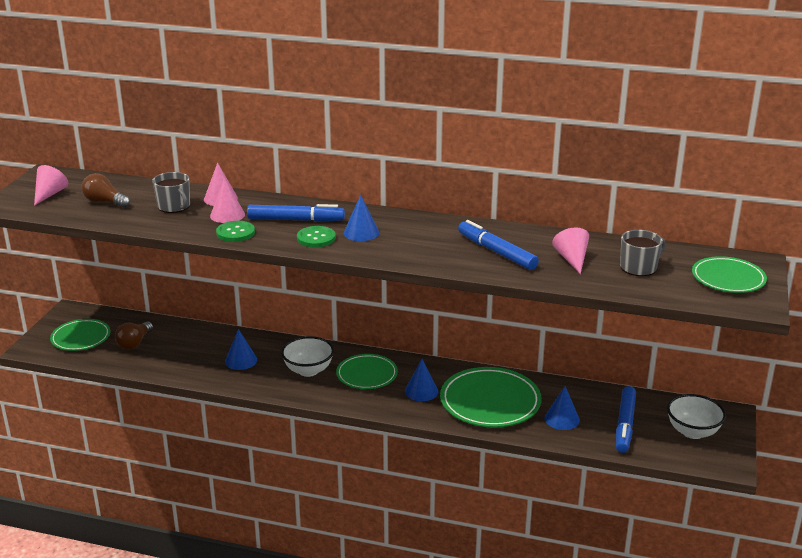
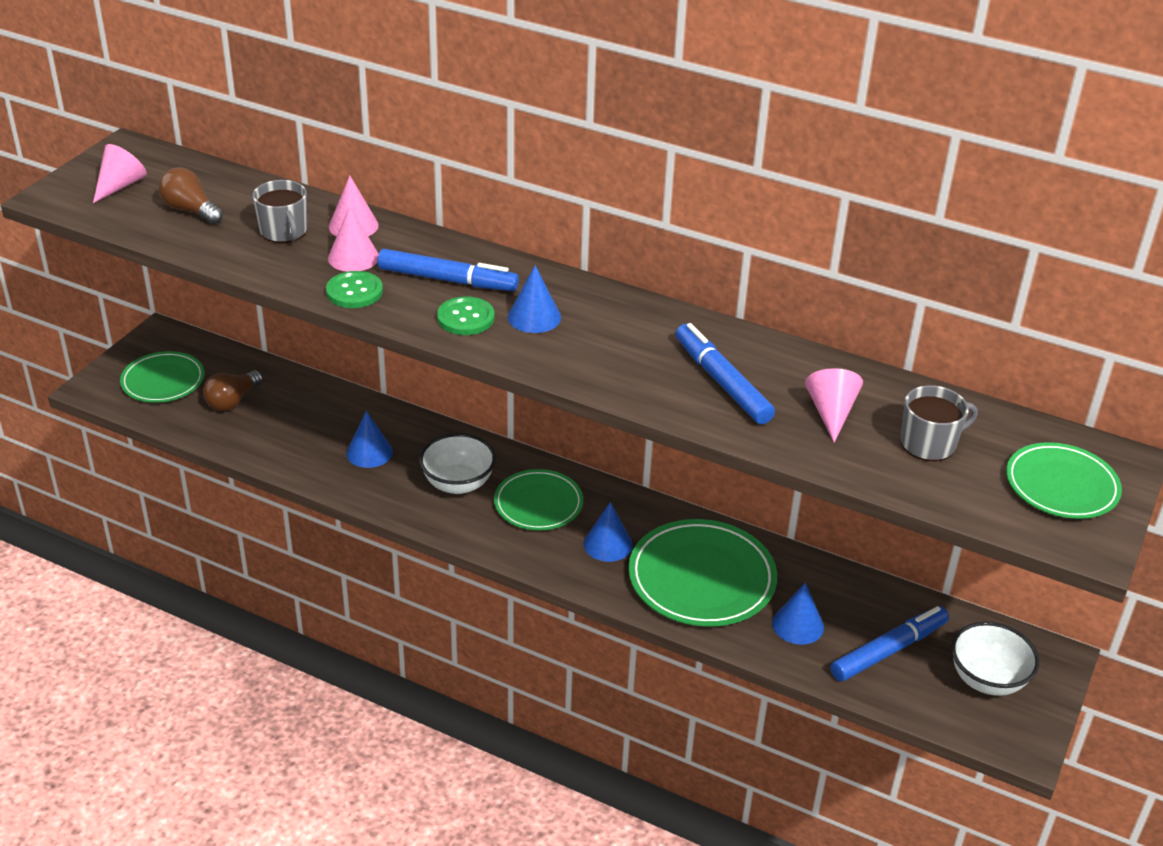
camera: 10 degrees right, 10 degrees up
blue marker [616,386,636,453] -> blue marker turned 150 degrees counterclockwise [831,606,949,682]

